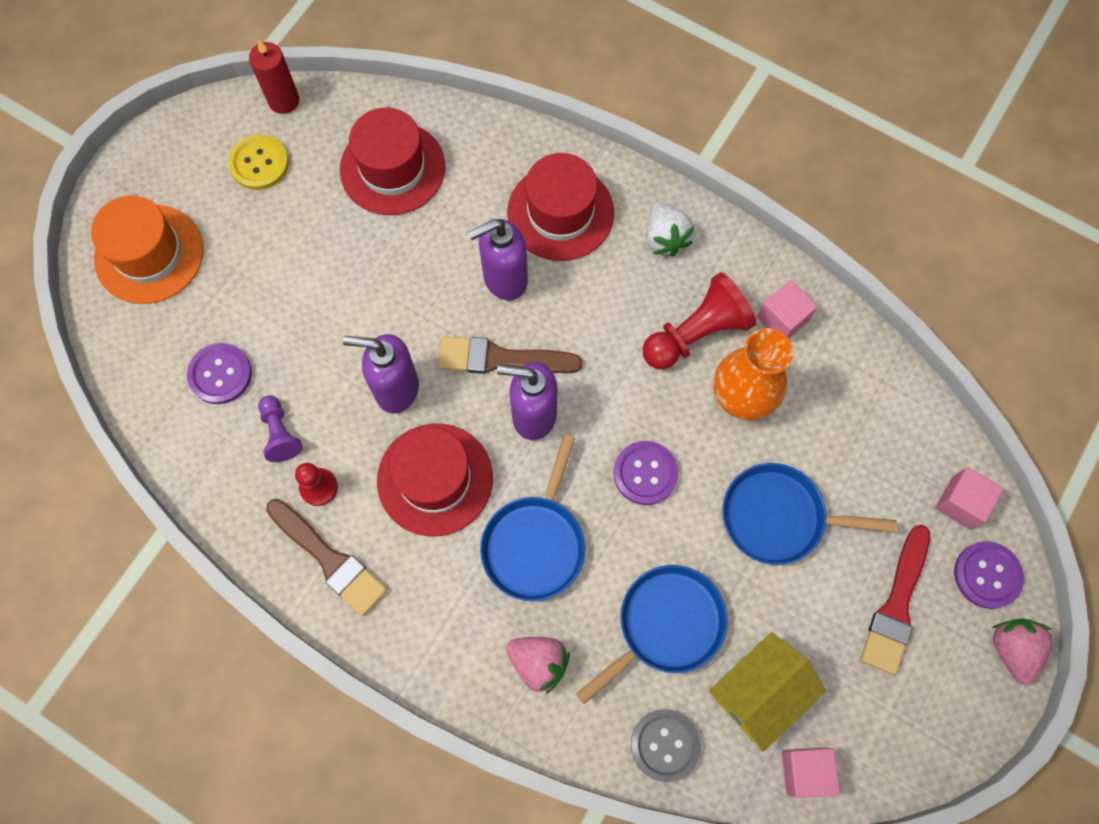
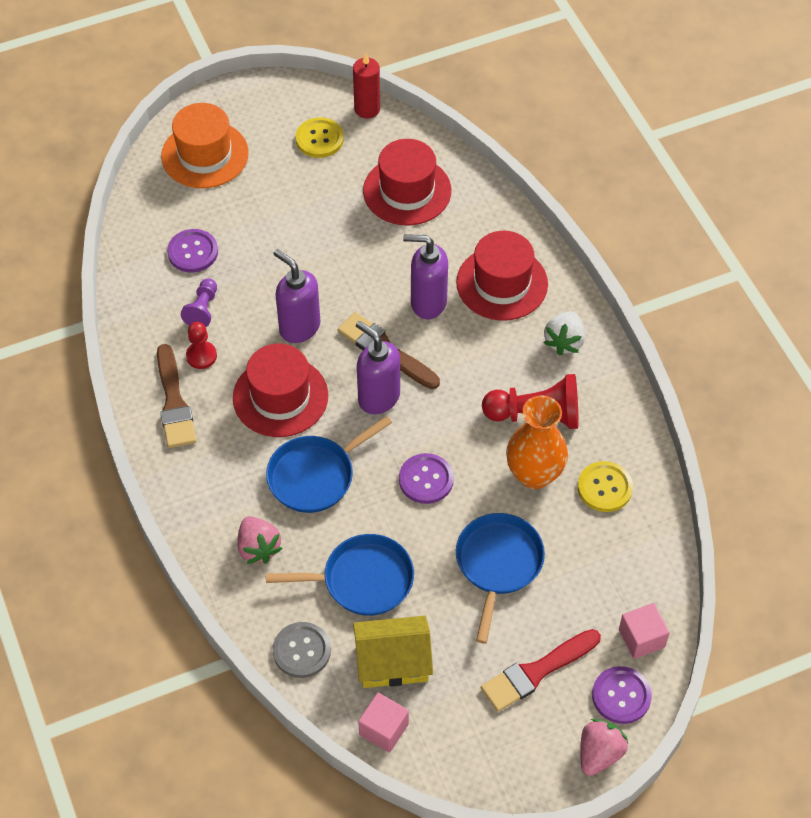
camera: 35 degrees right, 15 degrees down
blue pan [722,463,897,565] -> blue pan turned 60 degrees clockwise [456,513,545,644]
pink cube [757,280,818,339] -> none
none -> yellow button [578,461,633,512]

